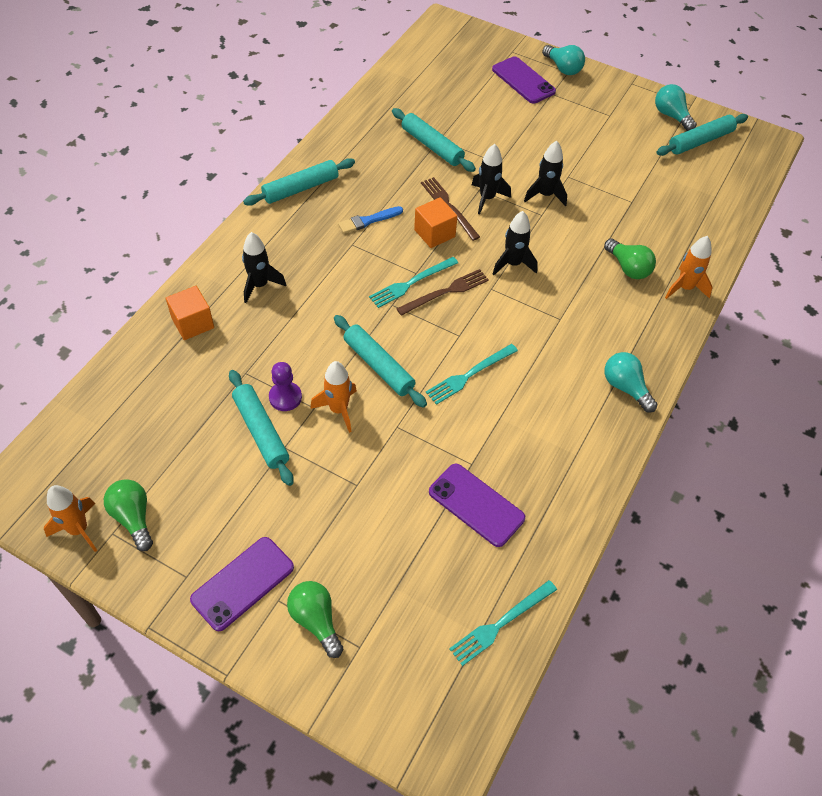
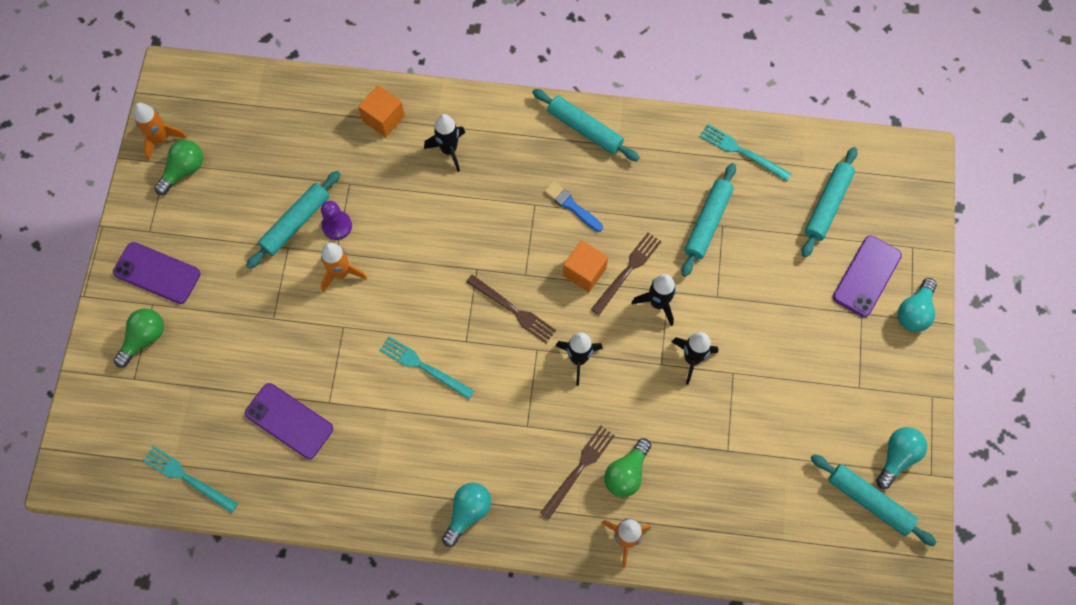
camera: 70 degrees right, 15 degrees up
turquoise rolling pin [334,315,427,408] -> turquoise rolling pin moved to [802,147,858,257]
turquoise fork [369,257,458,308] -> turquoise fork moved to [699,124,791,181]
purple phone [429,464,525,547] -> purple phone turned 75 degrees counterclockwise [245,383,333,459]
none -> brown fork [540,425,615,520]

